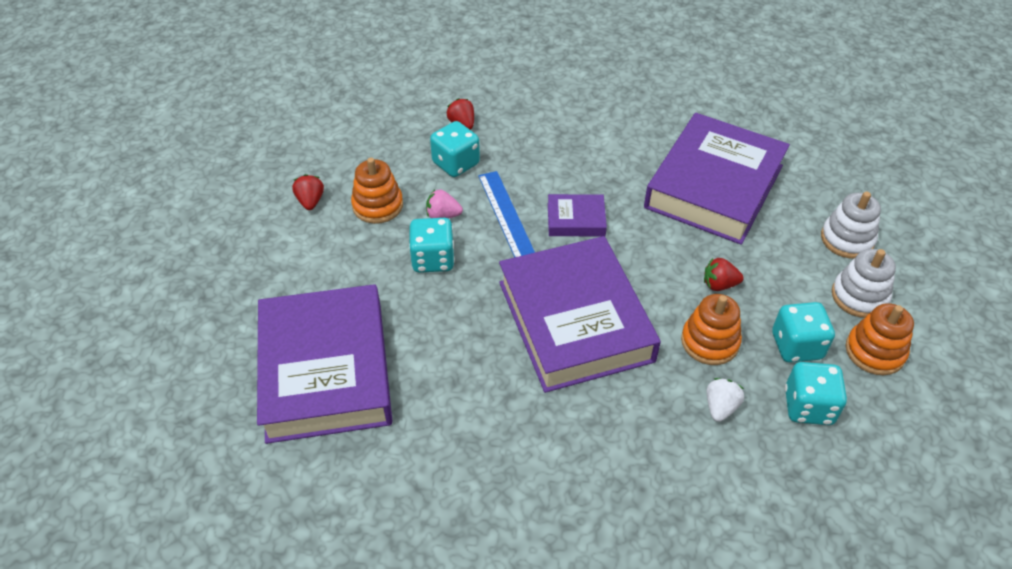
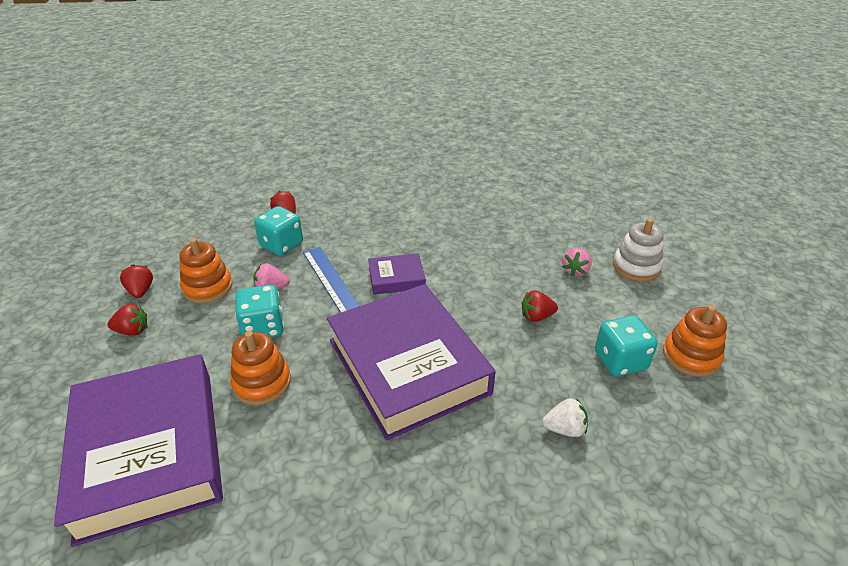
camera: 10 degrees left, 10 degrees down
purple book [644,113,790,245] -> none
orange stacking toy [681,294,742,365] -> orange stacking toy moved to [230,331,291,405]
white strawberry [707,378,744,422] -> white strawberry turned 75 degrees clockwise [542,398,588,437]
turquoise dice [785,362,847,425] -> none
white stacking toy [832,249,896,318] -> none
none -> red strawberry [107,304,147,336]
none -> pink strawberry [562,248,592,277]

